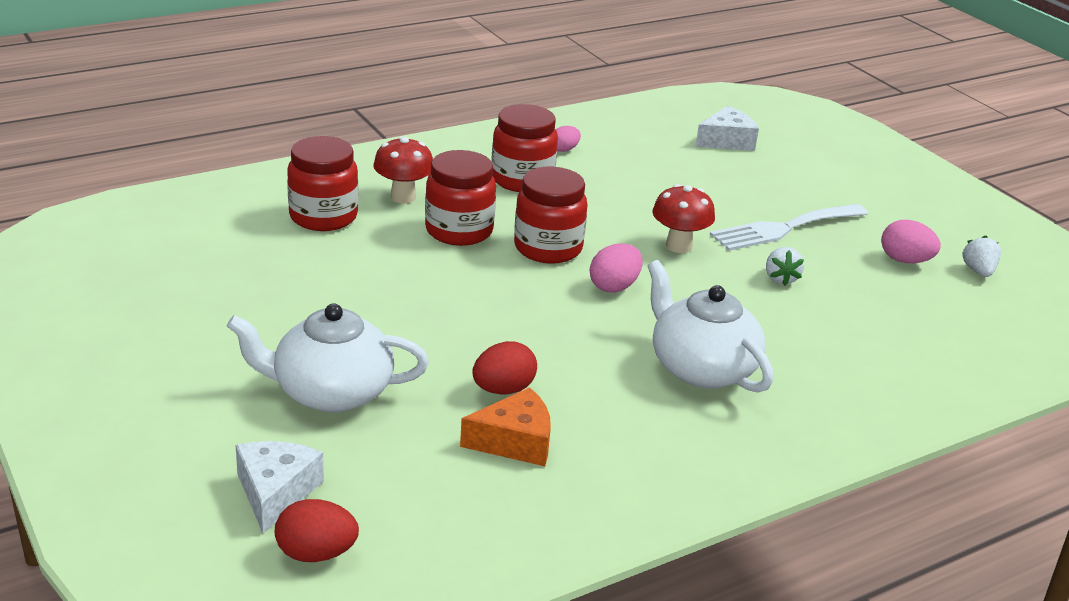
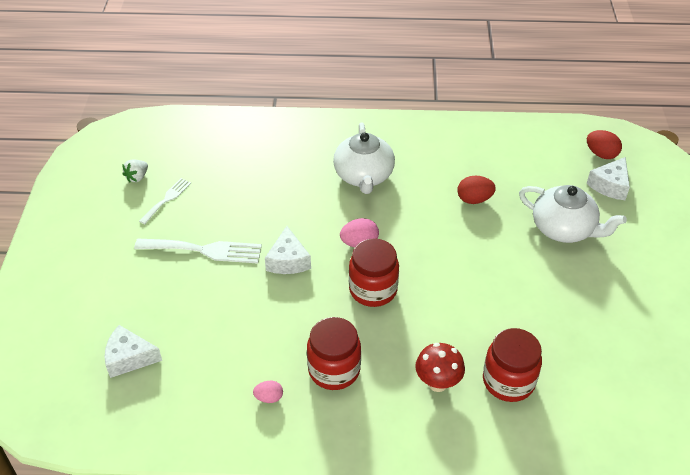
camera: 145 degrees left, 15 degrees up
red jar [425,150,496,246] -> none
orange cheese [460,387,551,466] -> none
red mushroom [652,184,715,253] -> white cheese [265,226,311,274]
white strawberry [766,247,804,286] -> none
pink egg [881,220,941,263] -> white fork [139,178,191,224]

